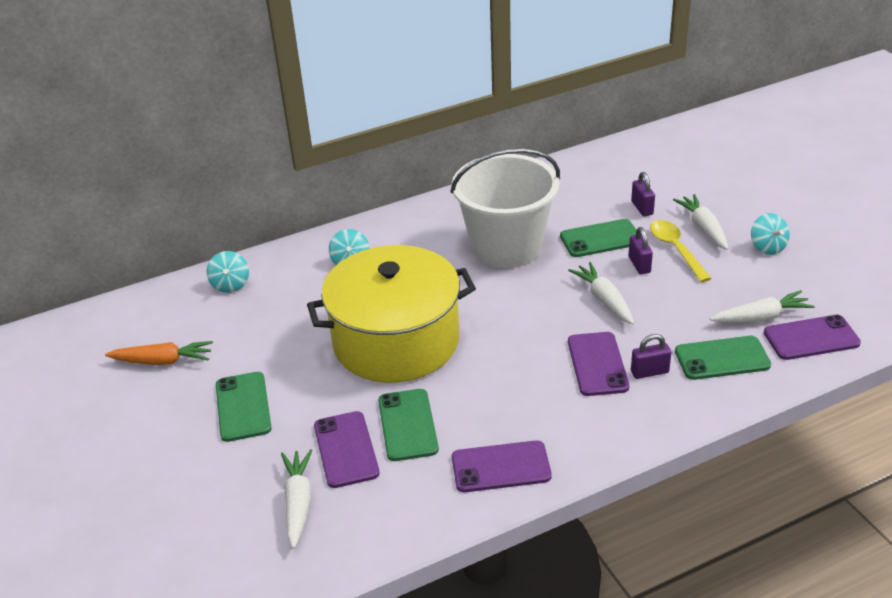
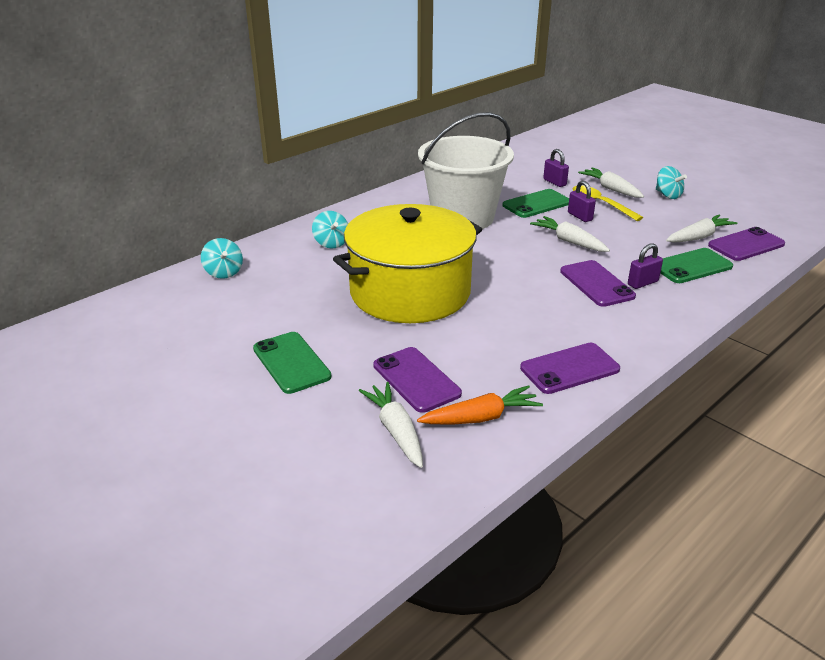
camera: 20 degrees left, 5 degrees down
orange carrot [105,341,213,365] -> orange carrot moved to [417,385,543,424]
green phone [378,389,439,461] -> none

